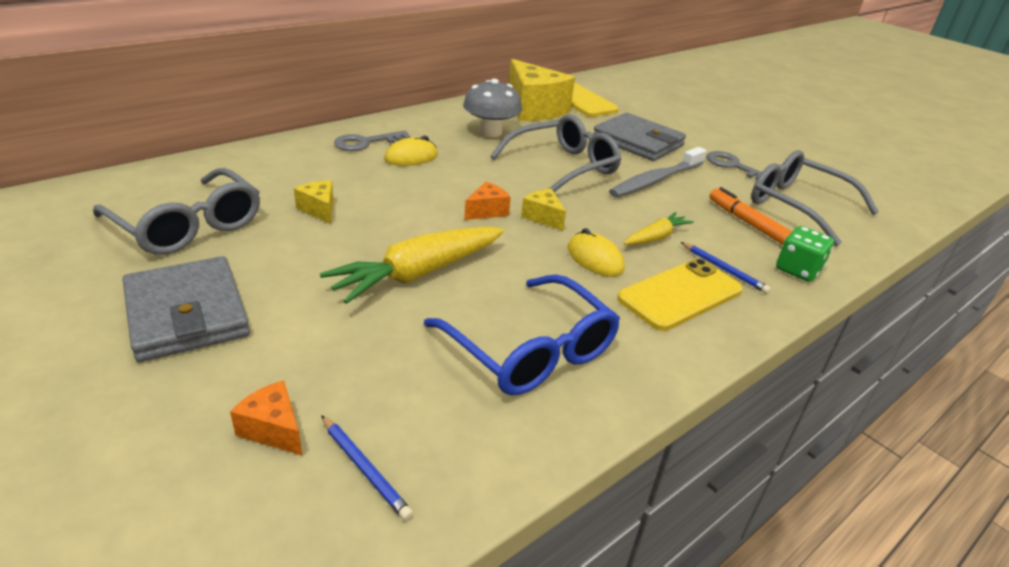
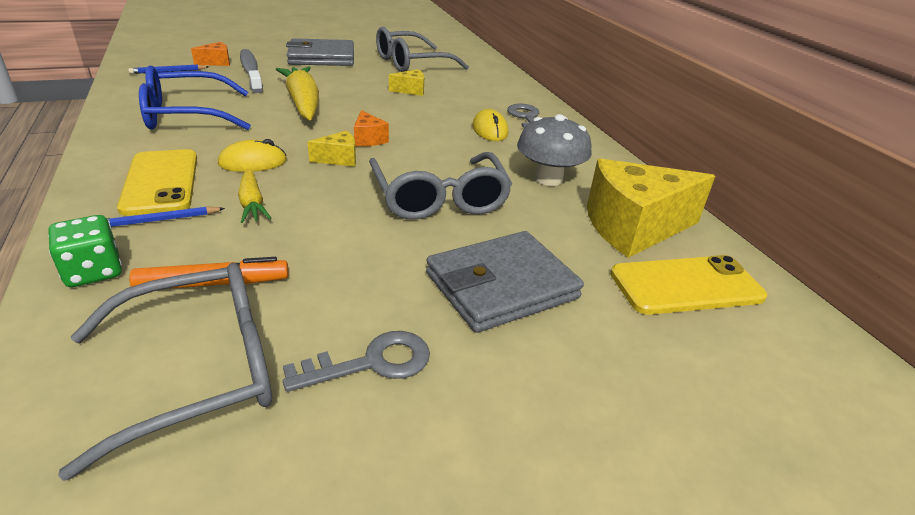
camera: 110 degrees right, 0 degrees up
grey toothbrush [609,147,706,197] -> grey toothbrush moved to [240,49,263,93]

